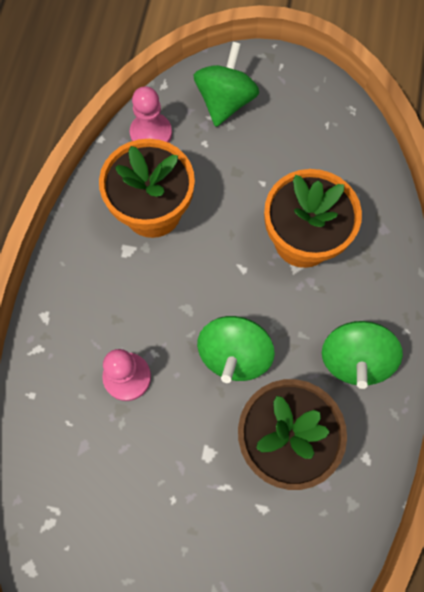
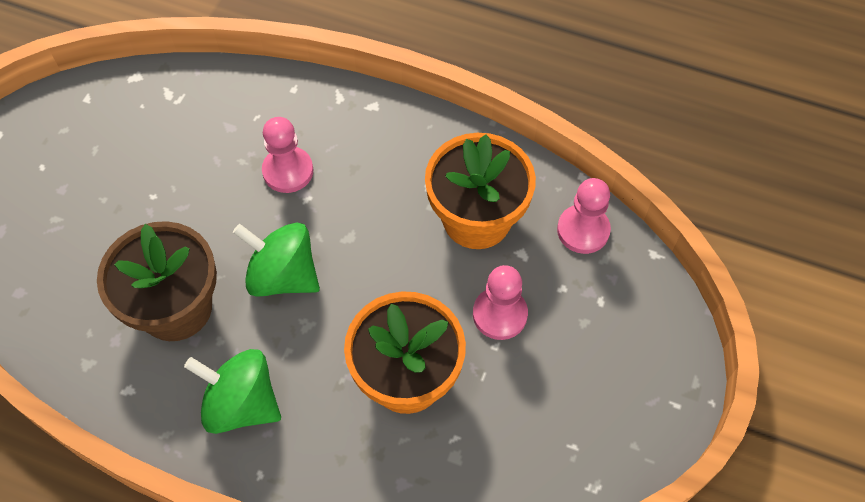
camera: 100 degrees right, 10 degrees down
green spinning top [194,42,259,127] -> none
none -> pink pawn [473,265,528,340]

